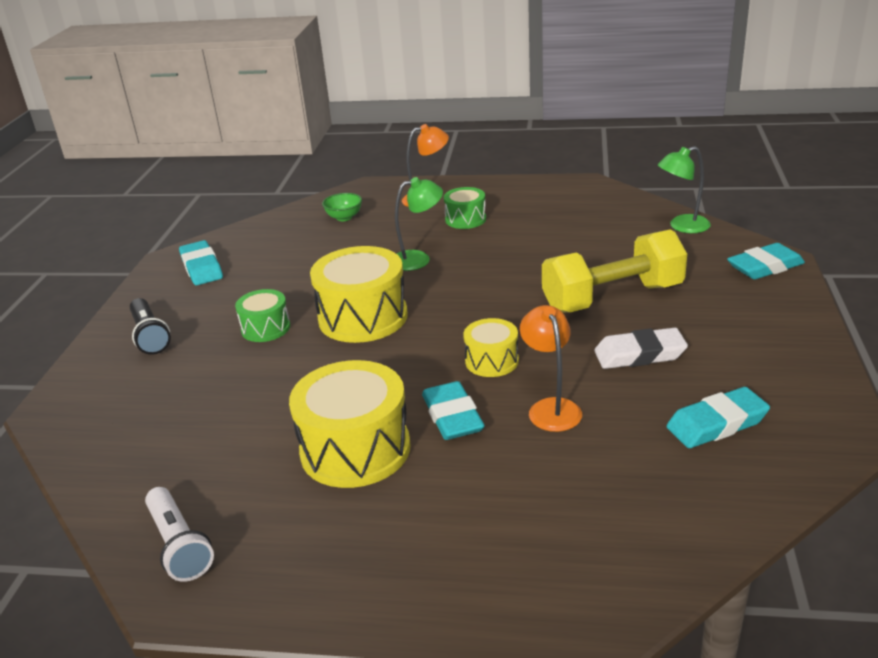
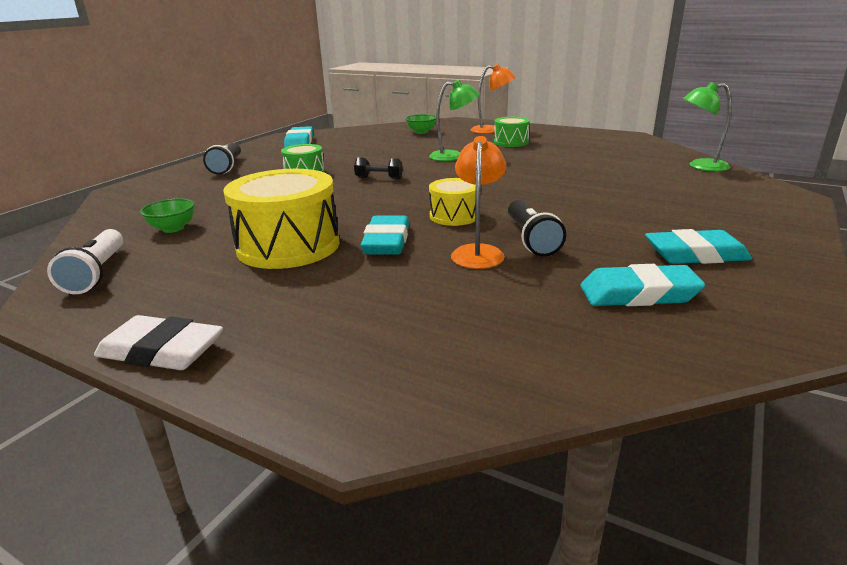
camera: 20 degrees right, 5 degrees down
yellow drum [310,246,408,343] -> black dumbbell [354,158,403,179]
yellow dumbbell [542,229,687,313] -> none
white eraser [594,328,688,369] -> white eraser moved to [94,315,223,370]
turquoise eraser [727,243,805,280] -> turquoise eraser moved to [645,229,752,264]
none -> green bowl [140,198,195,233]
none -> black flashlight [508,200,566,257]

